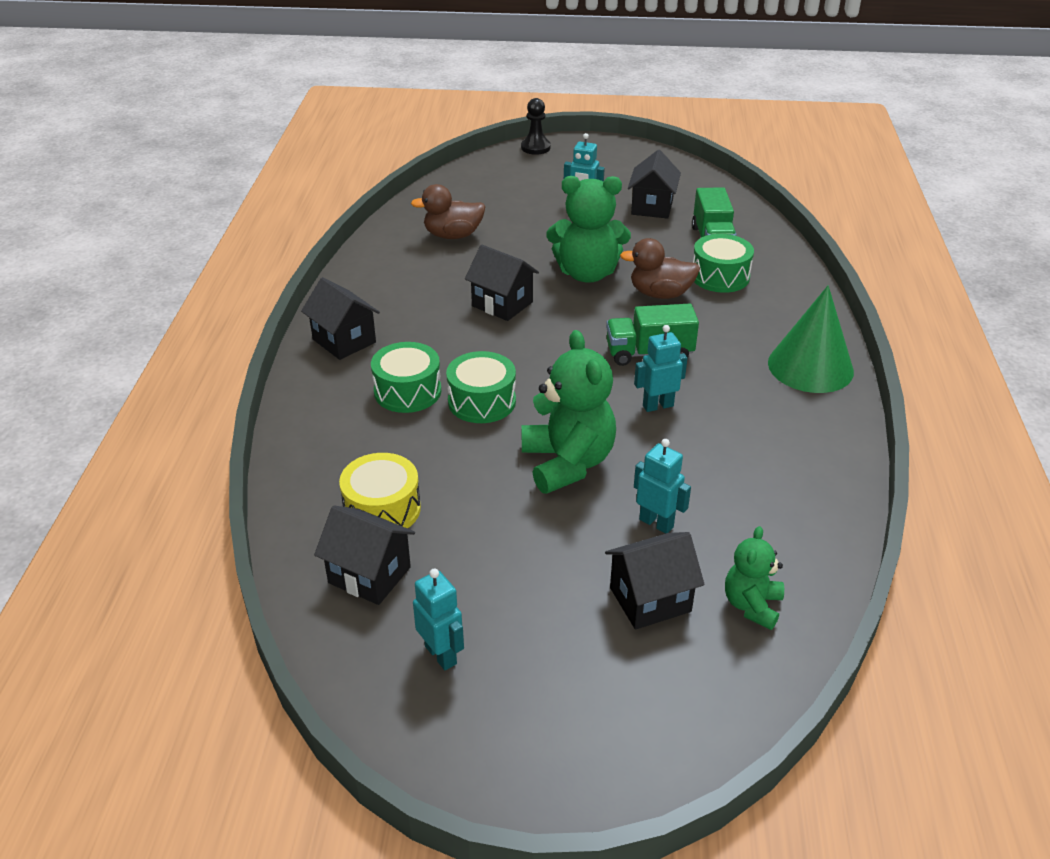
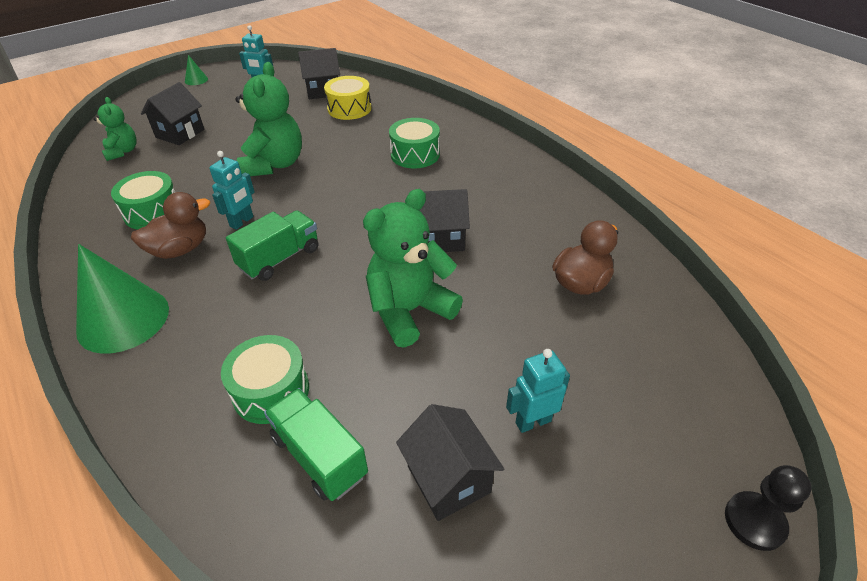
camera: 140 degrees right, 5 degrees up
black house [301,277,380,360] -> none
green drum [446,351,516,423] -> green drum moved to [111,171,176,229]
green teddy bear [522,330,616,494] -> green teddy bear turned 120 degrees counterclockwise [235,62,302,177]
brown duck [620,238,700,299] -> brown duck moved to [131,192,210,259]
turquoise robot [634,439,691,534] -> none
none -> green cone [185,55,208,85]

